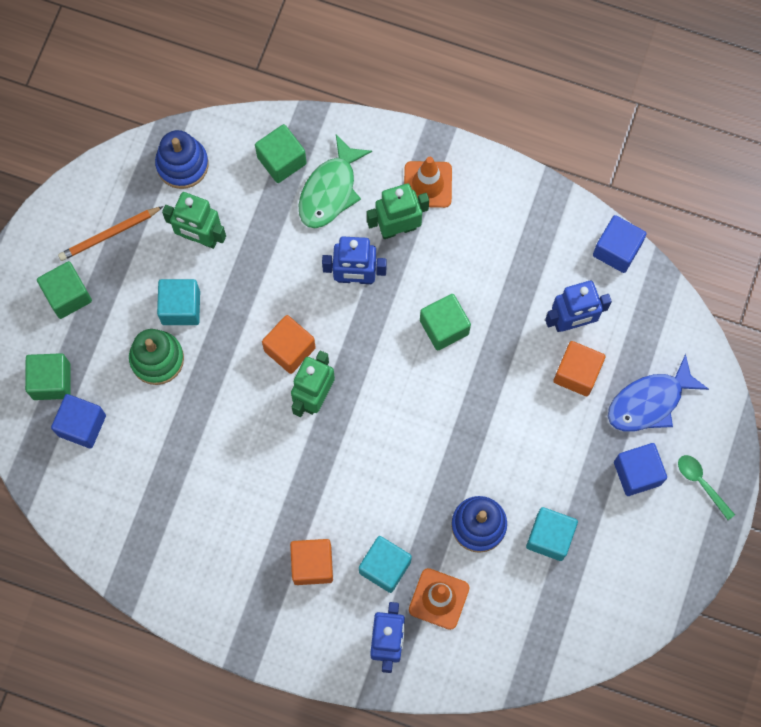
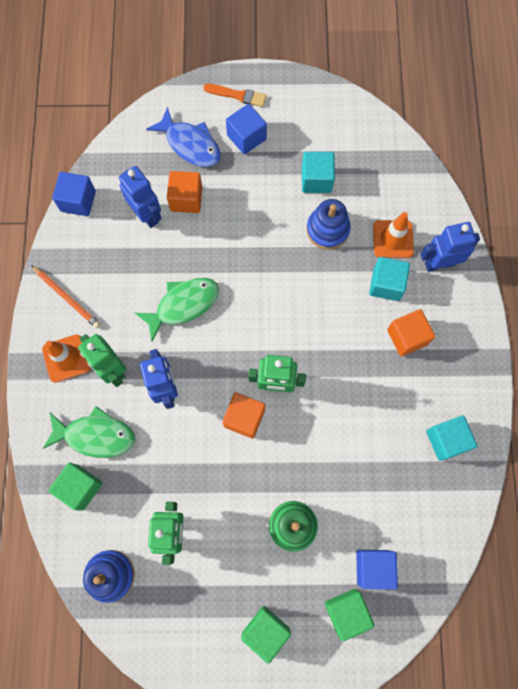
camera: 110 degrees left, 0 degrees up
orange pencil [58,206,164,261] -> orange pencil moved to [31,265,101,329]
turquoise cube [157,279,200,325] -> turquoise cube moved to [426,416,477,461]
green cube [420,294,471,351] -> green fish [135,278,219,341]
green spoon [678,455,735,520] -> orange brush [203,84,267,107]

